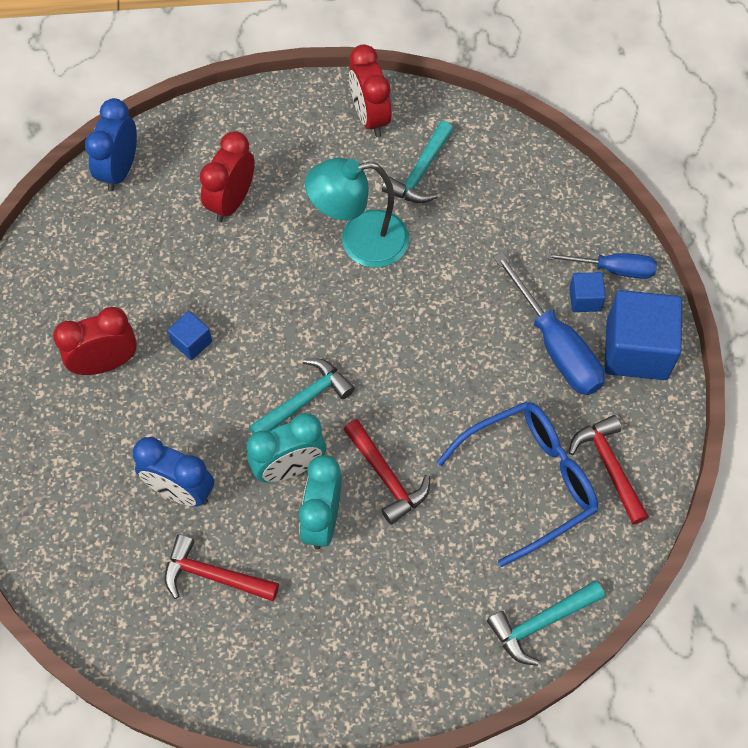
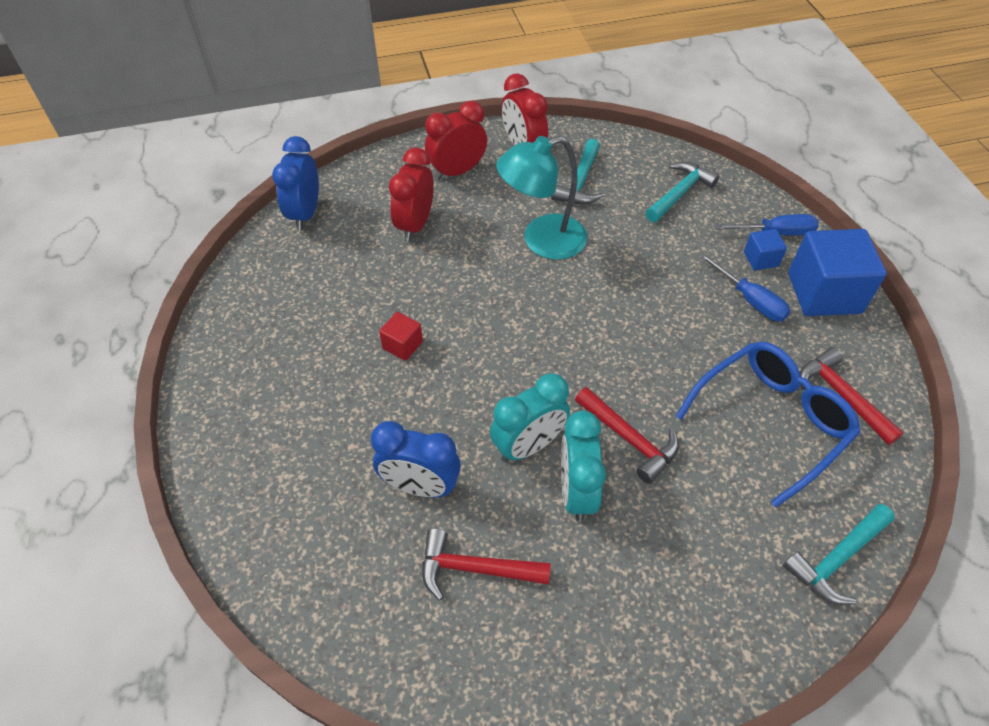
camera: 10 degrees left, 10 degrees down
red clock [53,307,137,375] -> red clock moved to [425,101,487,180]
blue cube [167,311,212,360] -> red cube [379,312,423,361]
turquoise hammer [249,358,355,433] -> turquoise hammer moved to [645,162,720,222]
blue screwdriver [494,252,605,395] -> blue screwdriver [699,253,790,321], size x0.64

